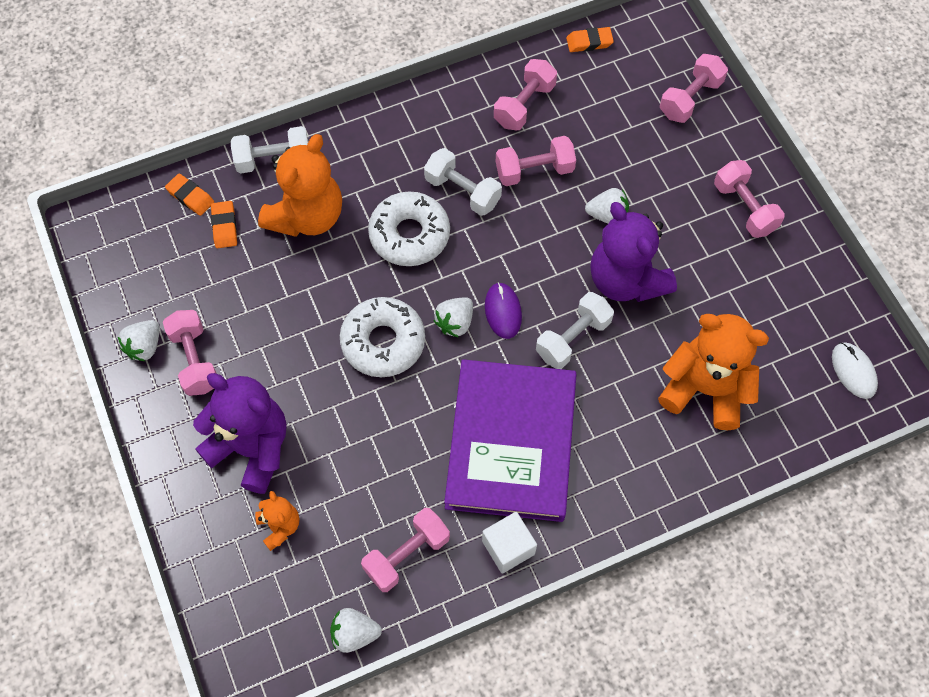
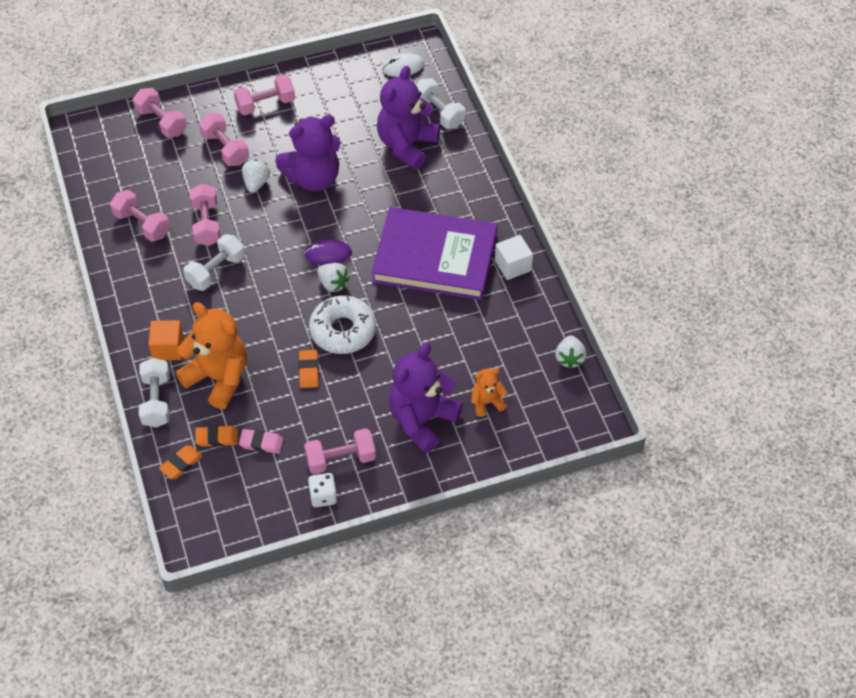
camera: 85 degrees left, 10 degrees down
white strawberry [118,320,160,361] -> white dice [308,473,337,507]
pink dumbbell [361,508,450,592] -> pink dumbbell moved to [199,113,249,166]
white donut [368,191,450,266] -> none
white dumbbell [536,292,614,369] -> white dumbbell moved to [416,78,465,129]
orange eraser [566,27,614,52] -> orange eraser moved to [299,350,319,388]
orange teddy bear [658,314,769,430] -> purple teddy bear [377,66,440,170]
none -> orange cube [148,320,184,360]
none -> pink eraser [239,429,283,454]

